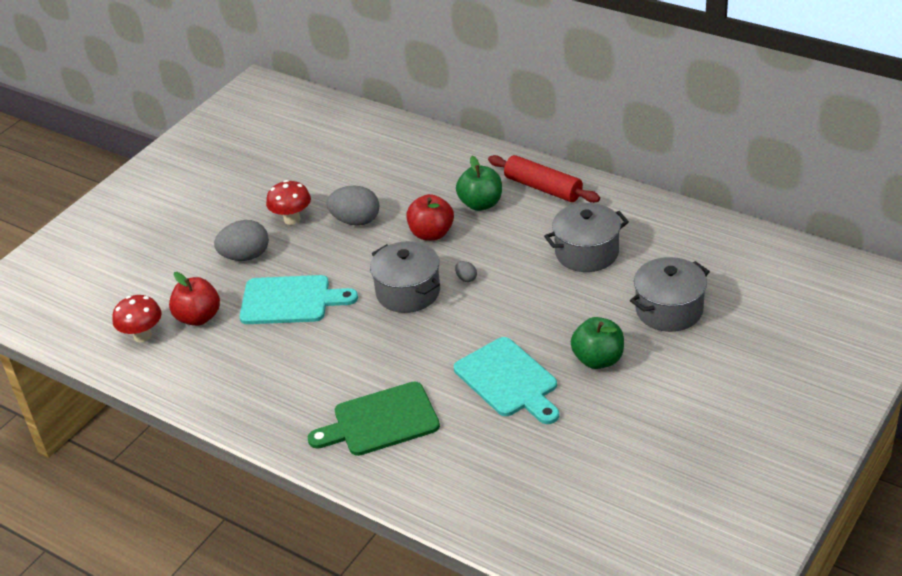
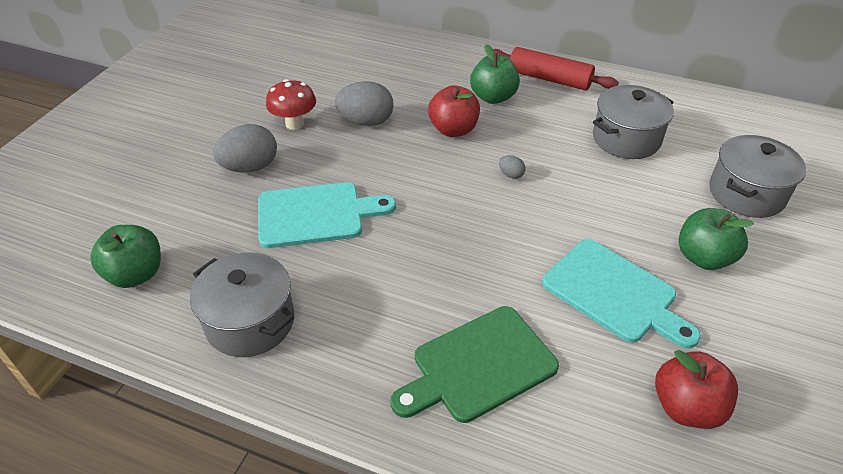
camera: 15 degrees left, 5 degrees up
red mushroom [113,295,162,342] -> green apple [90,225,161,288]
red apple [169,272,220,326] -> red apple moved to [655,350,738,429]
grey pot [370,241,440,313] -> grey pot moved to [190,253,294,357]

